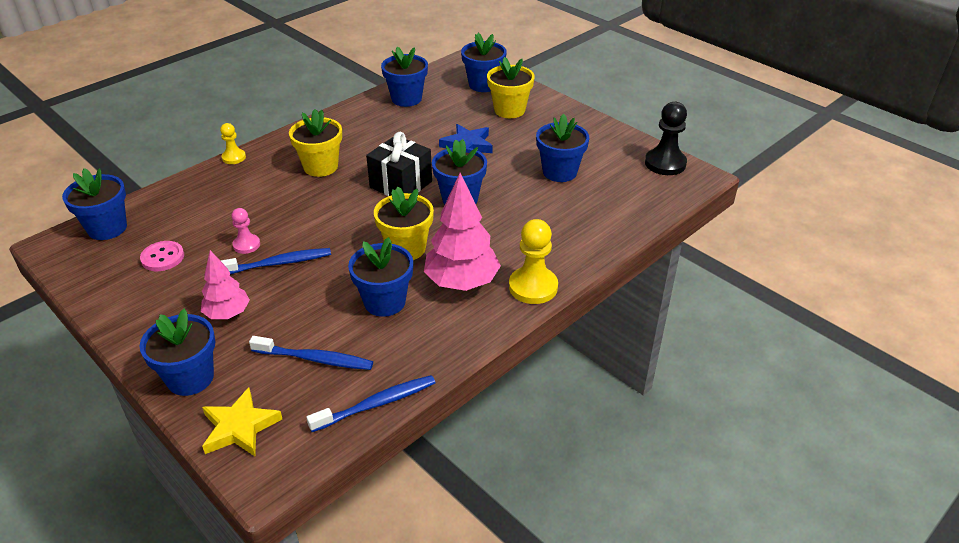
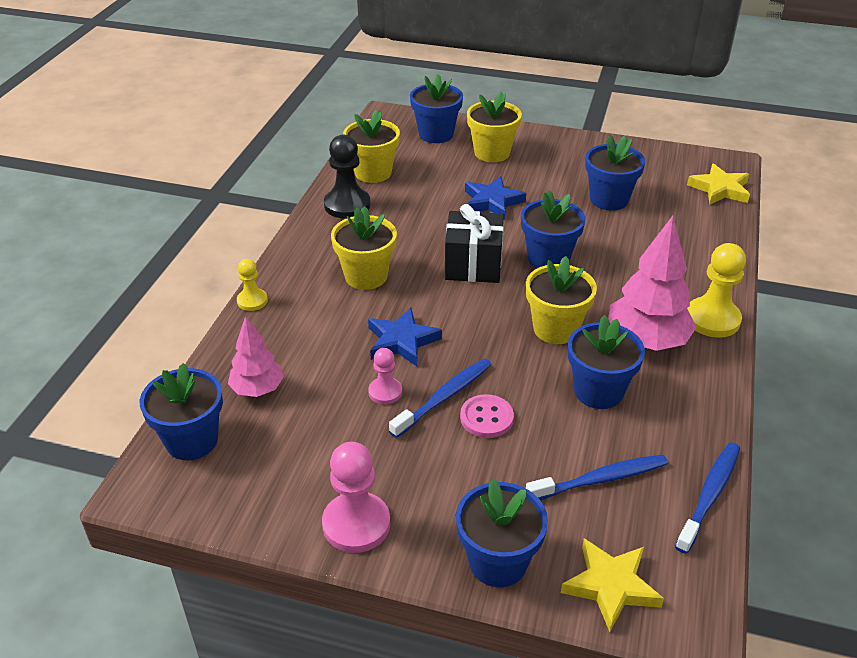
camera: 30 degrees left, 0 degrees up
pink button [140,241,184,271] -> pink button moved to [460,394,514,438]
pink tree [201,250,250,319] -> pink tree moved to [228,316,284,397]
blue flower pot [381,47,428,107] -> yellow flower pot [343,110,400,183]
black pawn [645,102,687,175] -> black pawn moved to [324,135,371,219]
none -> pink pawn [322,442,390,553]
none -> blue star [368,307,442,367]
none -> yellow star [687,163,750,205]

